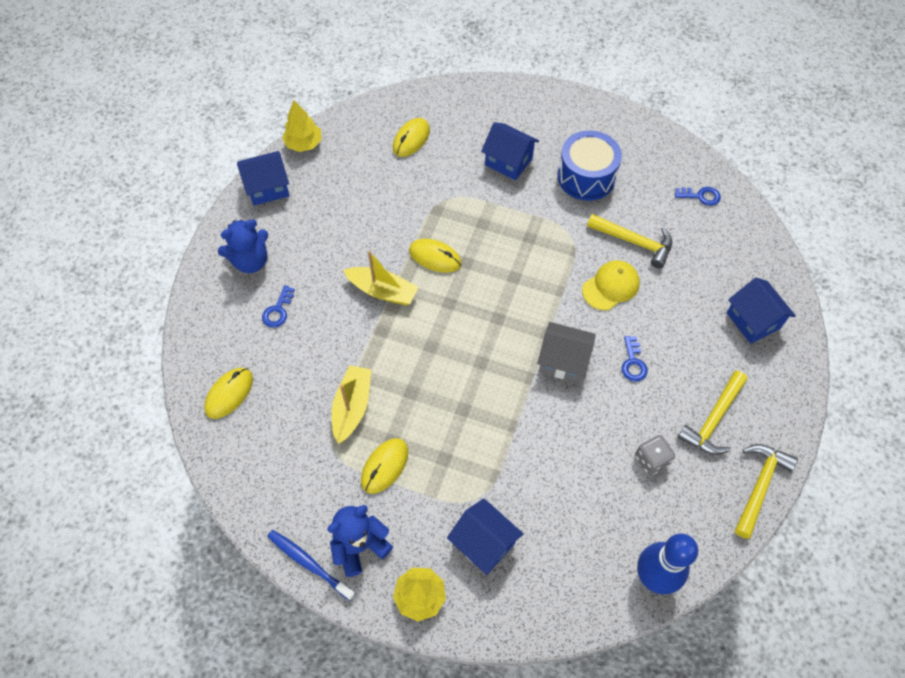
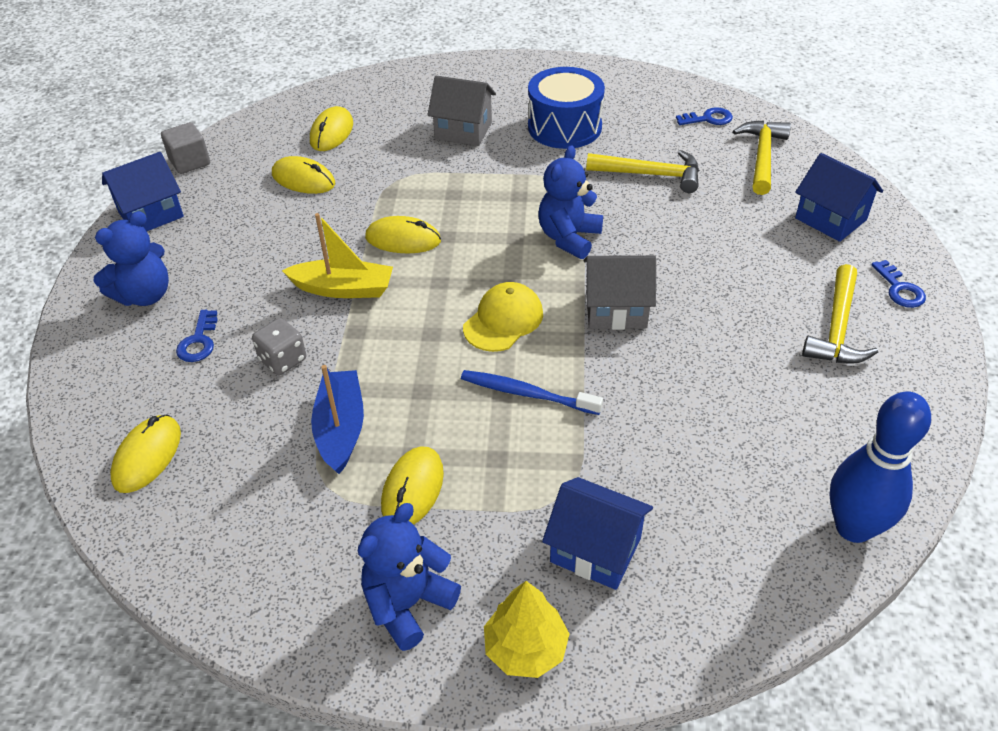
camera: 15 degrees left, 15 degrees down
blue toothbrush [267,530,355,601] -> blue toothbrush moved to [461,370,603,415]
yellow tree [282,100,322,152] -> grey cube [161,122,210,174]
yellow boat [331,365,371,444] -> blue boat [311,365,364,474]
blue house [481,122,539,180] -> grey house [427,76,496,146]
yellow cap [582,261,640,310] -> yellow cap moved to [463,282,543,352]
blue key [622,336,648,382] -> blue key moved to [871,260,926,308]
grey dice [635,435,675,475] -> grey dice moved to [252,318,306,375]
yellow hammer [735,444,798,539] -> yellow hammer moved to [733,120,791,195]
none -> yellow mouse [272,156,335,194]
none -> blue teddy bear [538,145,603,259]

